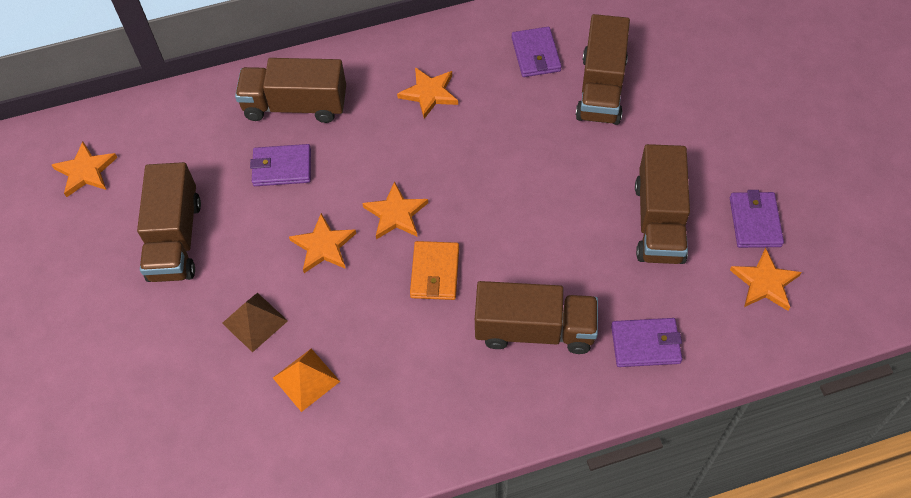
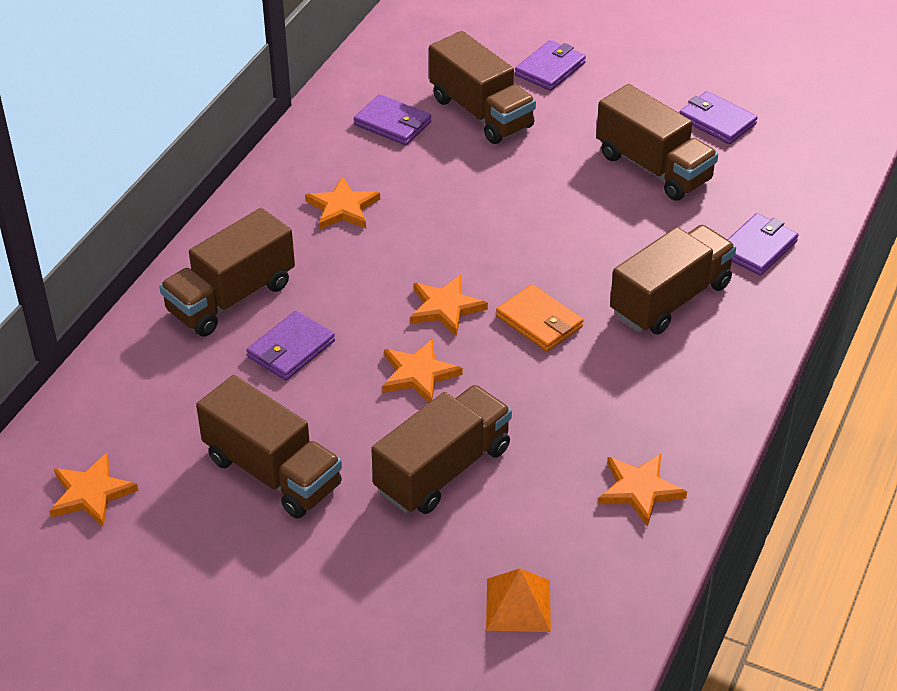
camera: 50 degrees left, 15 degrees down
brown pyramid [222,293,288,353] -> brown truck [371,385,512,514]
orange pyramid [273,349,340,412] -> orange pyramid moved to [486,568,551,632]
orange star [730,248,802,311] -> orange star moved to [598,454,687,527]
none -> purple wallet [515,40,586,91]

